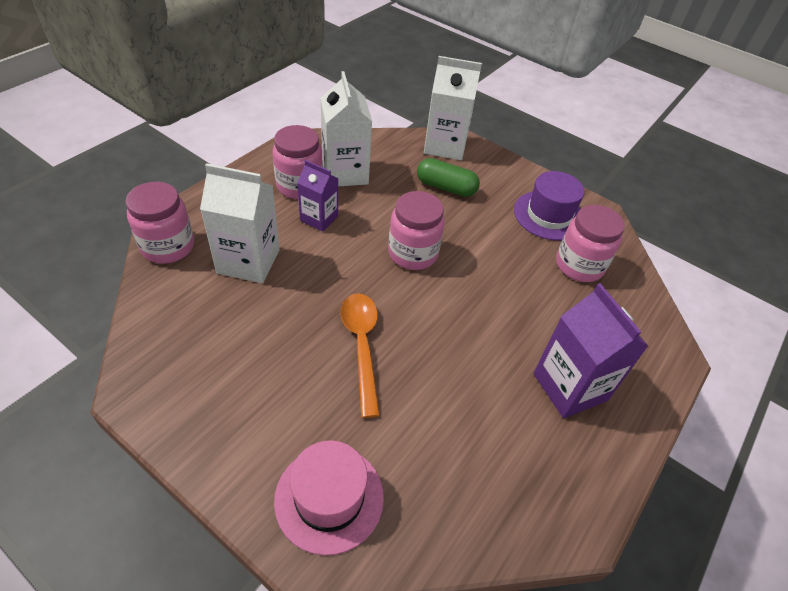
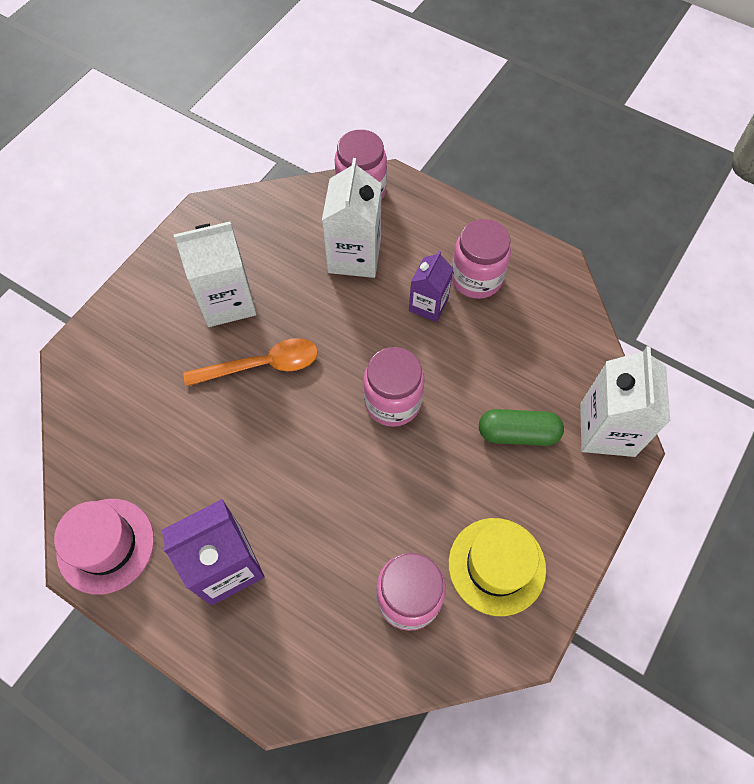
camera: 90 degrees right, 15 degrees up
pink hat [274,440,384,556] -> pink hat moved to [54,499,154,595]
white carton [321,71,372,186] -> white carton moved to [174,222,256,327]
green capsule [417,158,480,197] -> green capsule turned 75 degrees clockwise [479,409,564,446]
purple hat [514,171,585,241] -> yellow hat [449,518,546,616]

